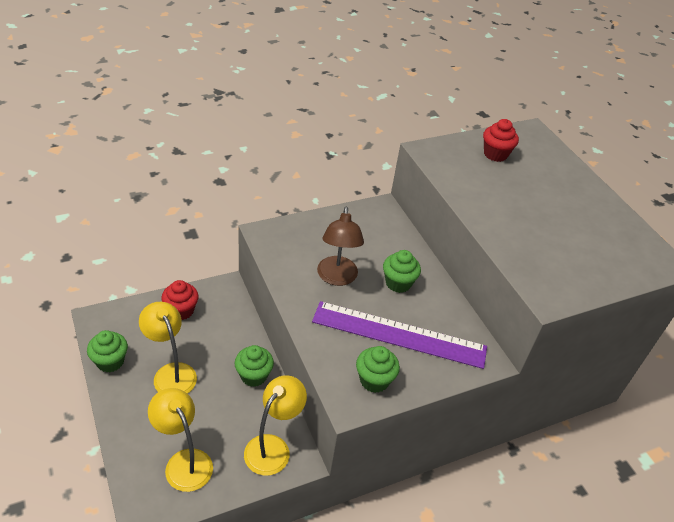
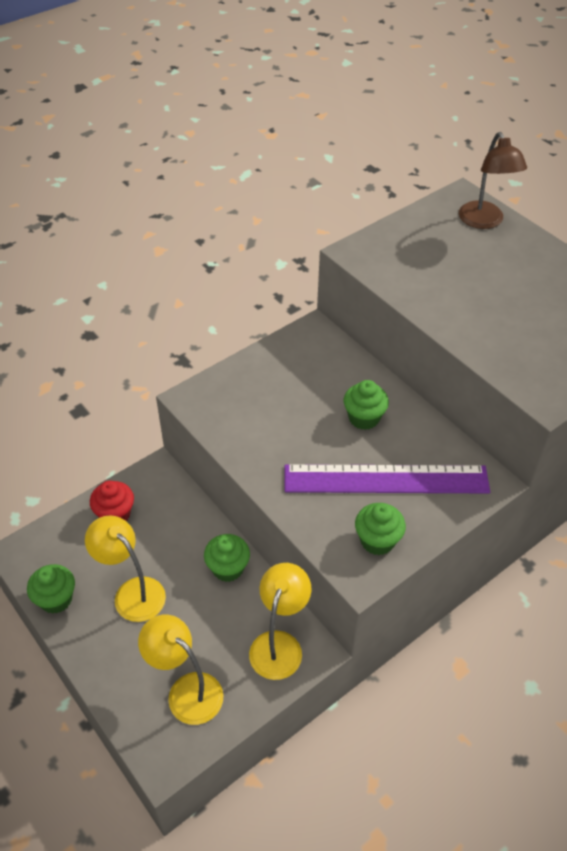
camera: 10 degrees left, 5 degrees up
brown lamp [317,207,364,286] -> brown lamp moved to [459,132,527,229]
red cupcake [483,119,519,162] -> none

